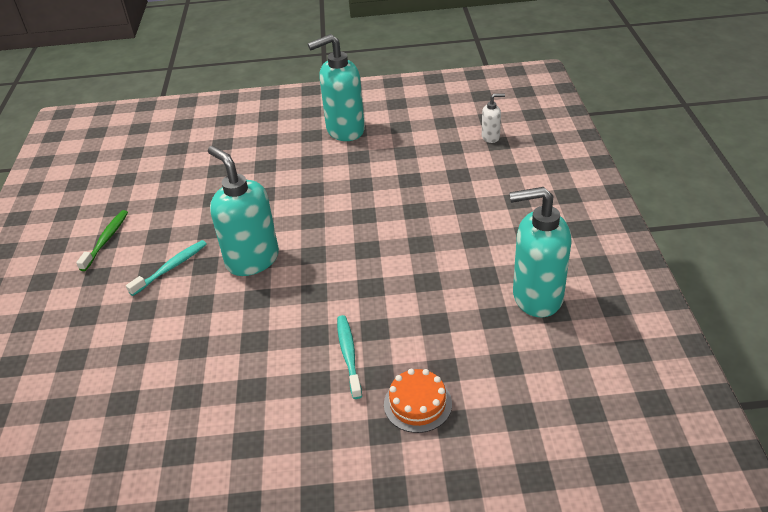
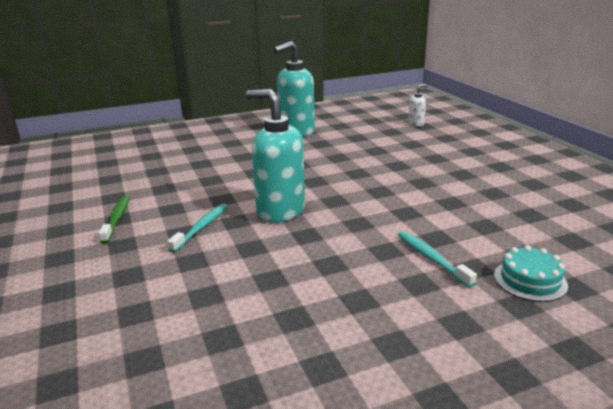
camera: 20 degrees left, 15 degrees down
orange cake [384,369,452,433] -> turquoise cake [494,245,568,302]
turquoise soap dispenser [509,187,572,317] -> none

